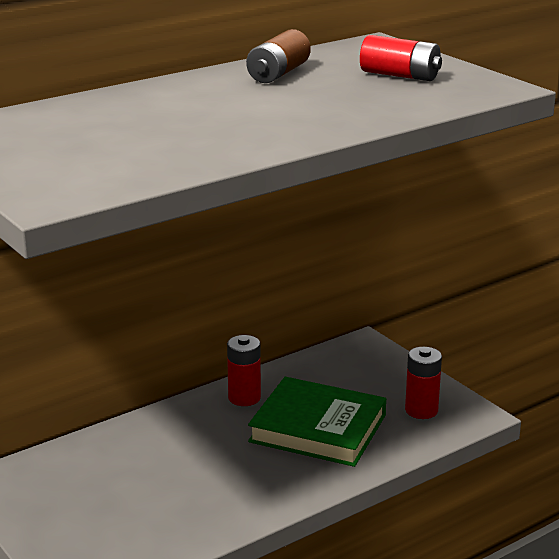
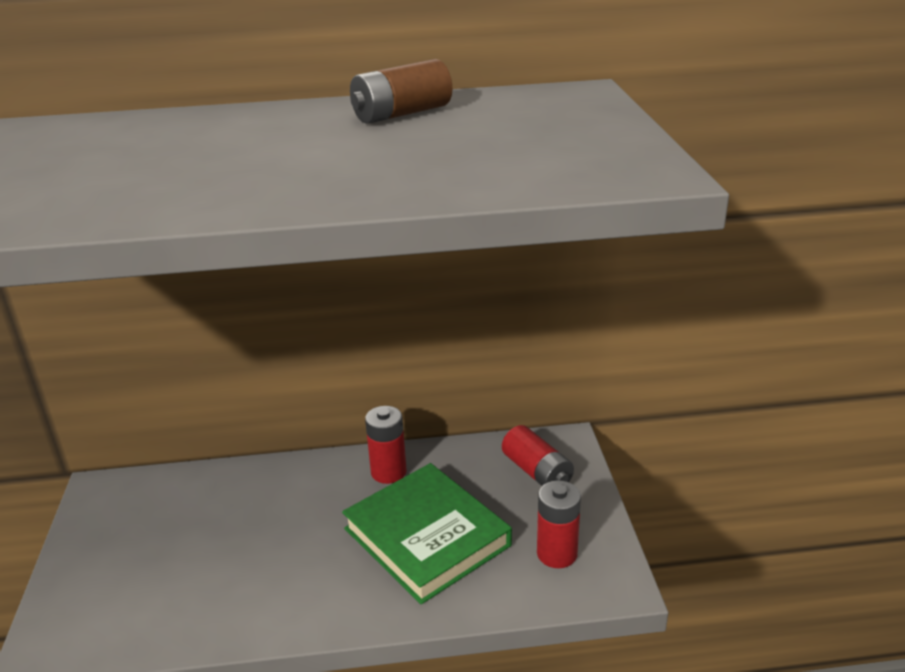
camera: 30 degrees right, 5 degrees up
red battery [360,35,442,81] -> red battery moved to [502,425,574,486]

